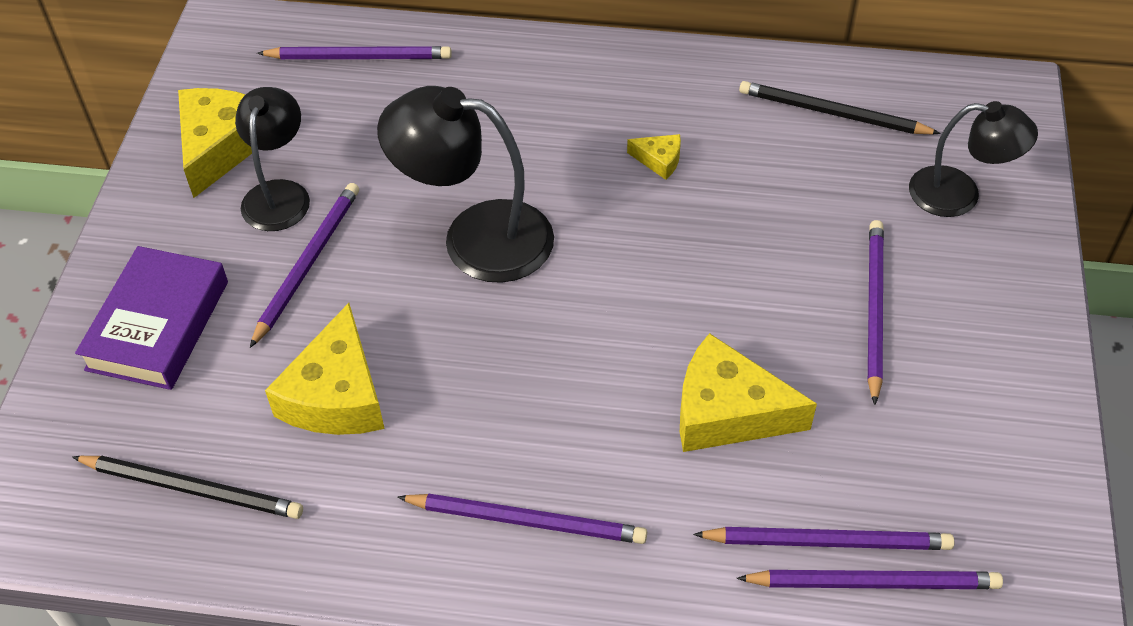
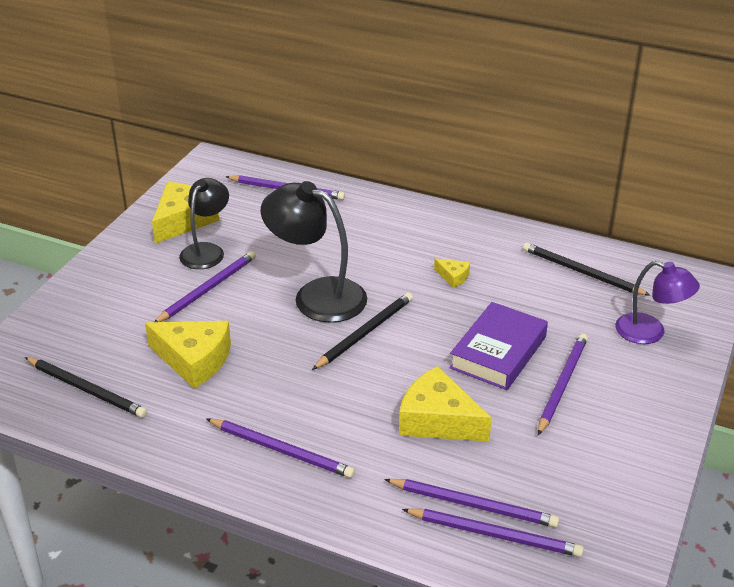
camera: 15 degrees right, 15 degrees down
purple book [75,246,228,390] -> purple book moved to [449,302,548,390]
yellow cheese [265,303,385,435] -> yellow cheese turned 90 degrees counterclockwise [145,321,231,389]
black lamp [909,101,1038,217] -> purple lamp [615,261,700,344]
none -> black pencil [312,293,413,370]

